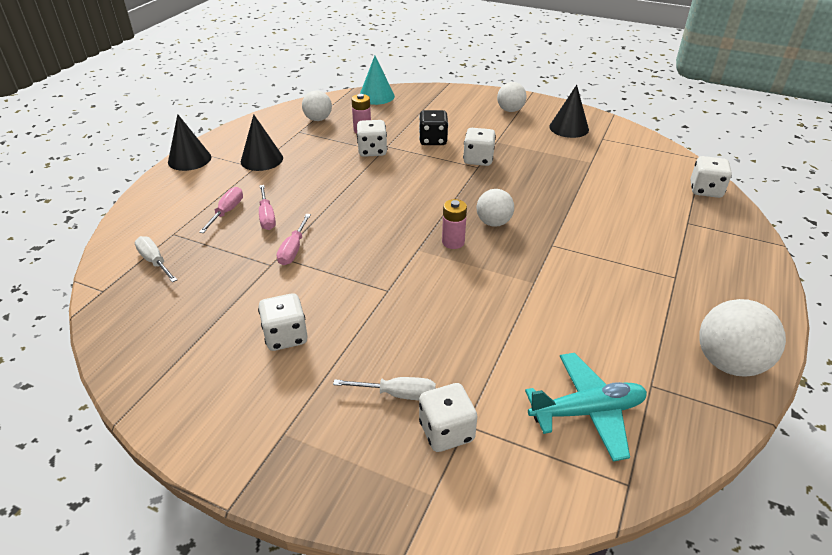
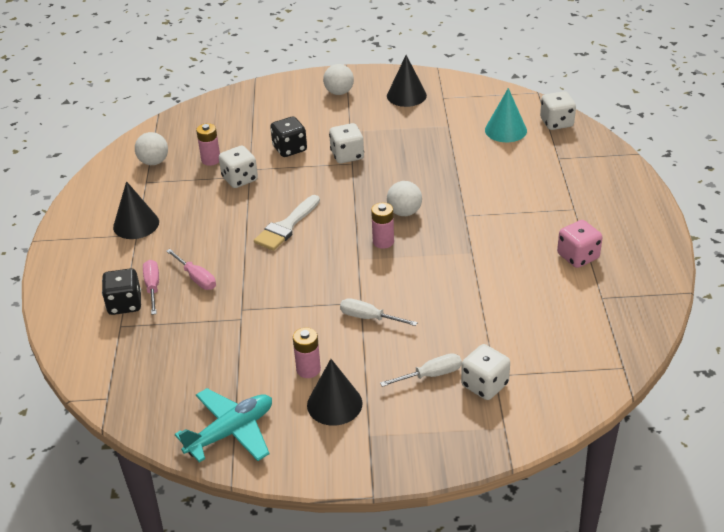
camera: 25 degrees left, 0 degrees up
white screwdriver [134,236,177,282] -> white screwdriver moved to [340,298,418,326]
black cone [168,114,211,171] -> black cone moved to [307,359,363,426]
white dice [258,293,308,351] -> pink battery [293,328,321,378]
pink screwdriver [277,214,311,265] -> none
turquoise cone [360,56,395,105] -> turquoise cone moved to [485,88,527,142]
turquoise plane [525,353,647,462] -> turquoise plane moved to [175,388,272,462]
white ball [699,299,786,377] -> none
none -> black dice [102,268,141,315]
none -> white brush [254,195,320,251]
none -> pink dice [557,220,603,268]

